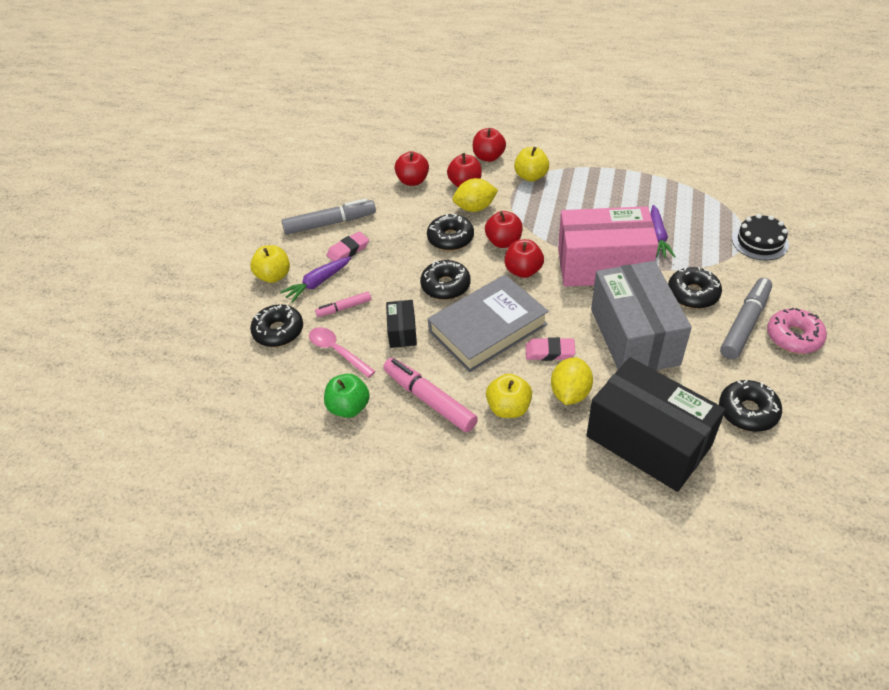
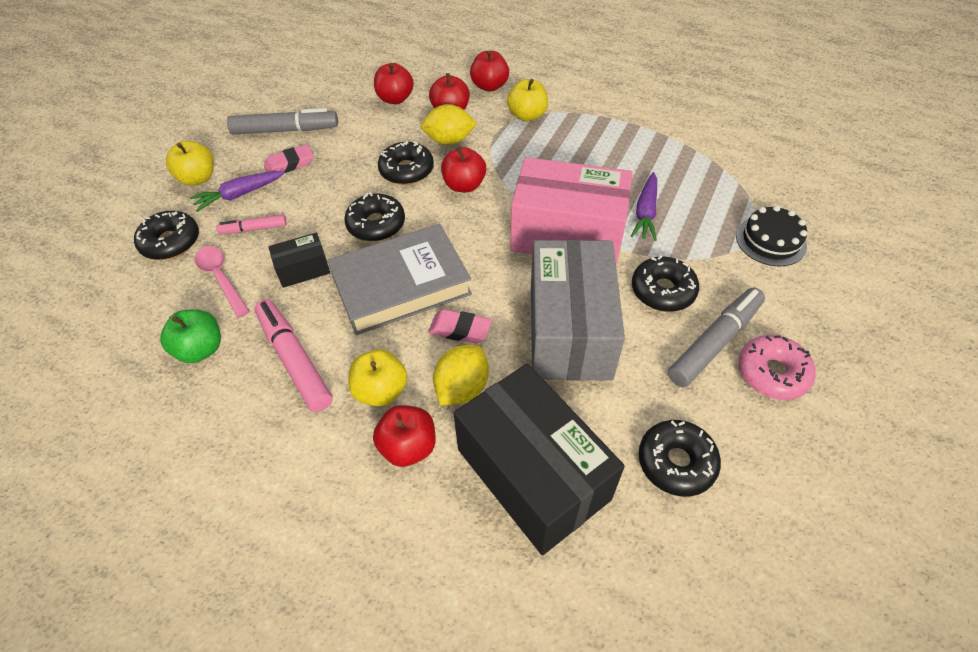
camera: 10 degrees right, 5 degrees up
black box [386,300,417,348] -> black box turned 60 degrees clockwise [268,233,330,288]
red apple [504,239,544,278] -> red apple moved to [373,405,436,467]

